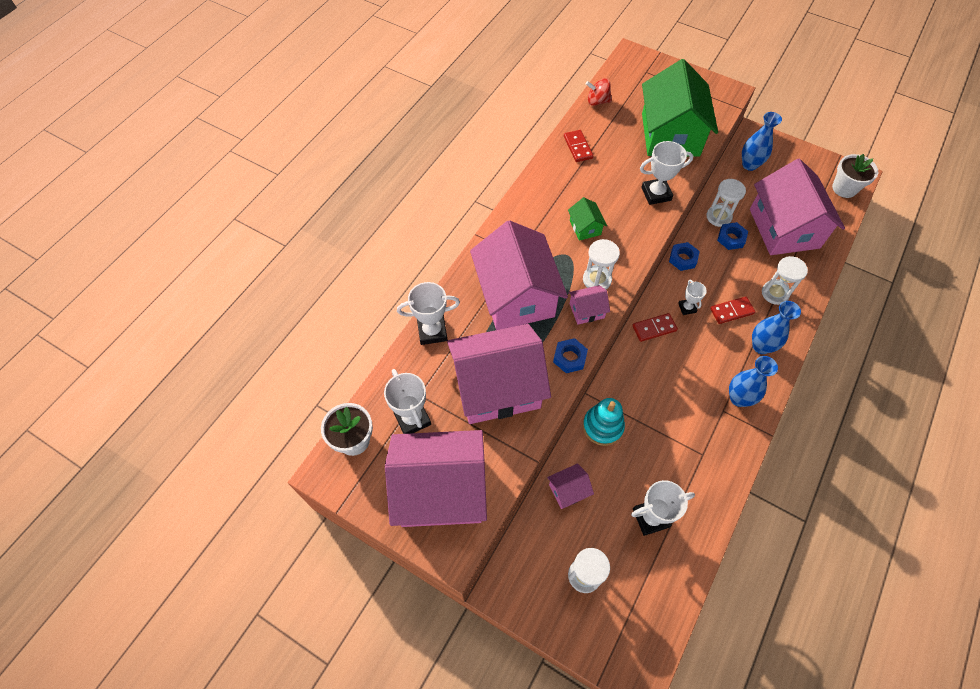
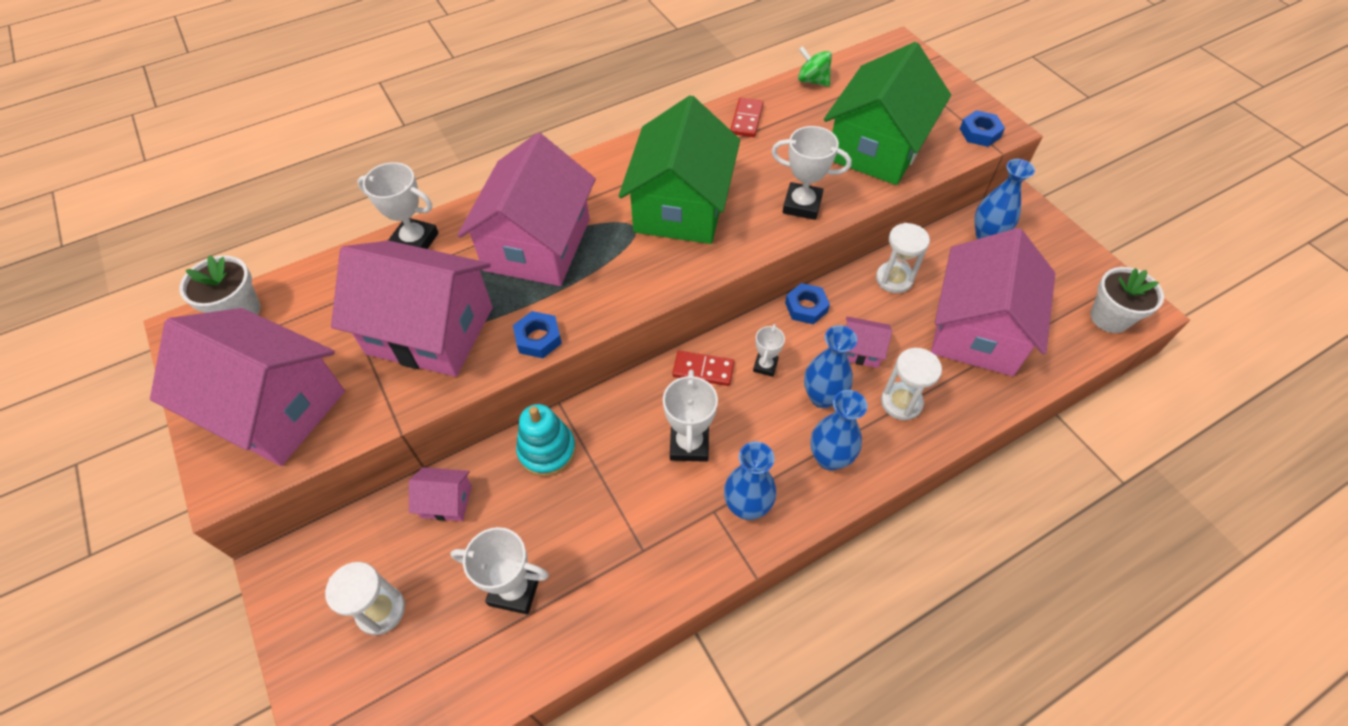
camera: 30 degrees right, 5 degrees down
white trophy [384,369,431,434] -> white trophy moved to [663,370,718,462]
green house [568,198,607,241] -> green house [619,95,740,244], size x2.38
pink house [569,285,610,325] -> pink house moved to [846,317,892,368]
white hourglass [583,239,620,289] -> none
red spinning top [586,78,612,106] -> green spinning top [798,46,832,87]
red domino [710,297,755,324] -> blue vase [804,325,857,408]
blue nut [717,222,748,250] -> blue nut moved to [960,110,1005,147]

